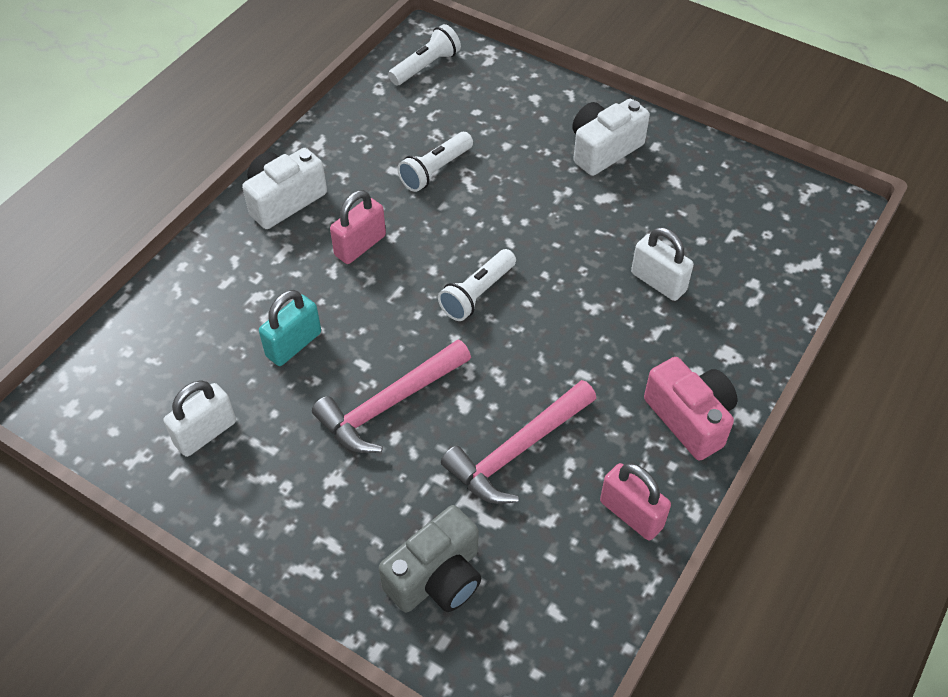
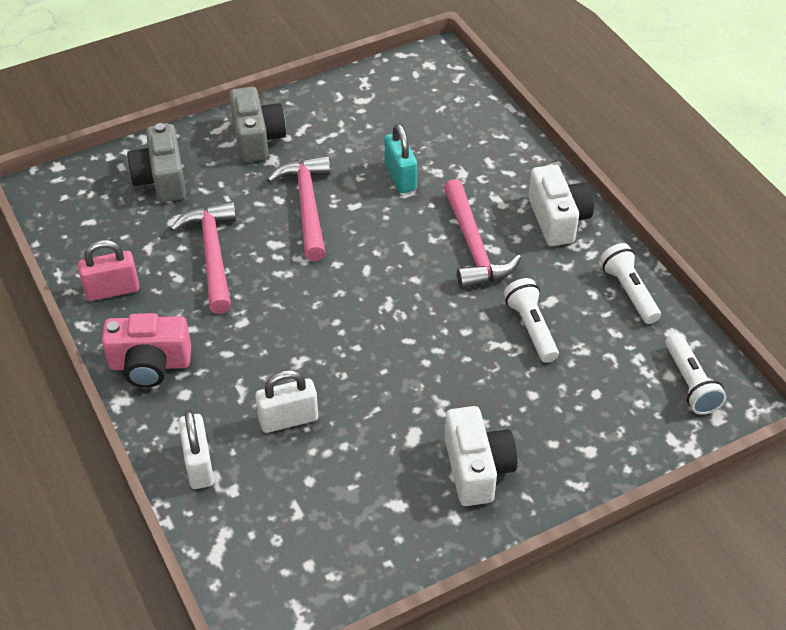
camera: 120 degrees right, 5 degrees down
white padlock [163,381,236,457] -> white padlock moved to [178,410,214,489]
pink padlock [330,190,386,264] -> pink hammer [444,179,521,289]
white flashlight [438,249,516,321] -> white flashlight moved to [600,243,661,324]
none -> grey camera [229,87,286,162]

